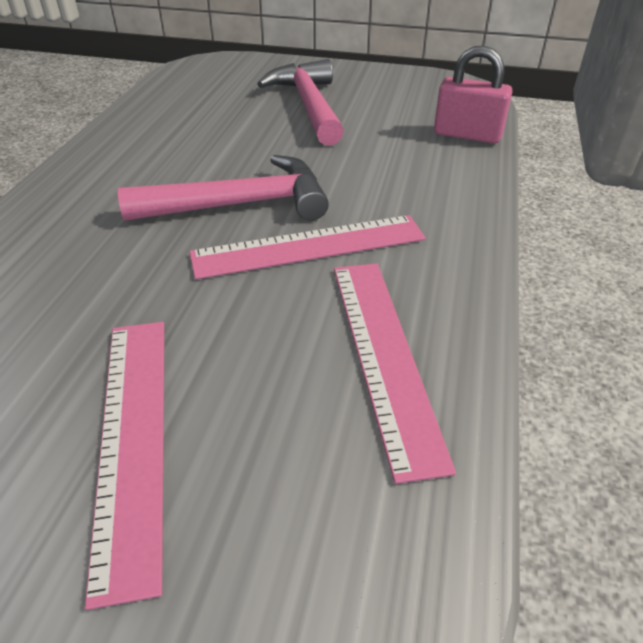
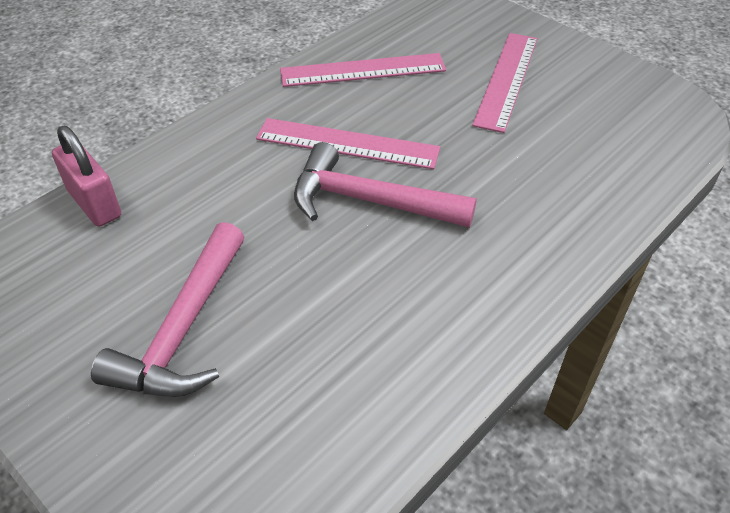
camera: 150 degrees left, 5 degrees up
pink ruler [334,263,456,484] -> pink ruler turned 60 degrees clockwise [280,53,446,87]

